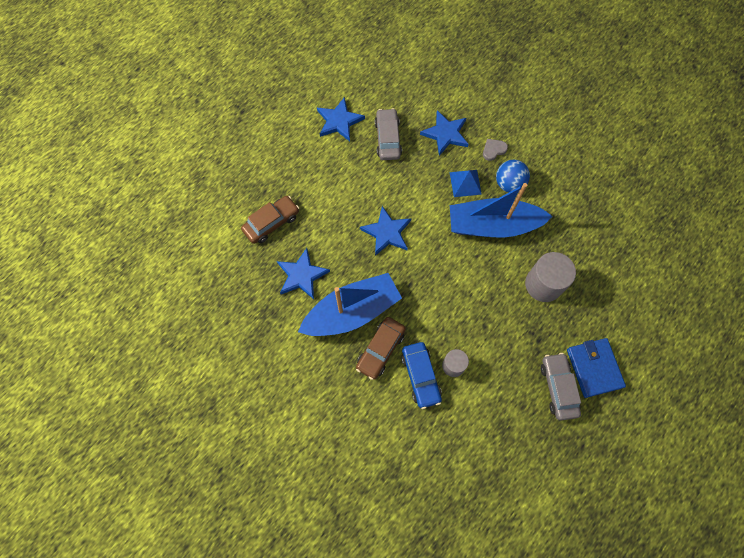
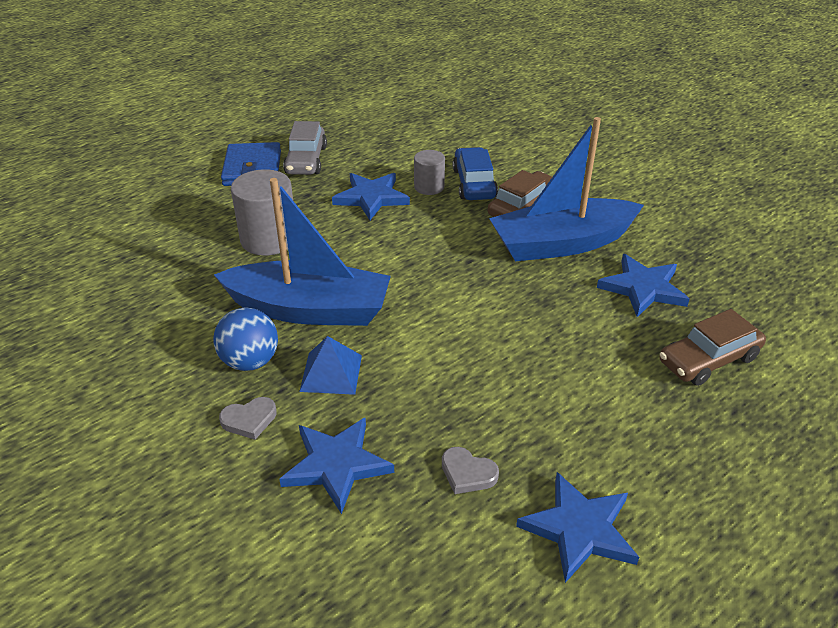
camera: 170 degrees left, 30 degrees down
blue star [360,206,411,256] -> blue star moved to [332,173,410,220]
grey car [375,108,402,160] -> grey heart [442,447,499,494]

